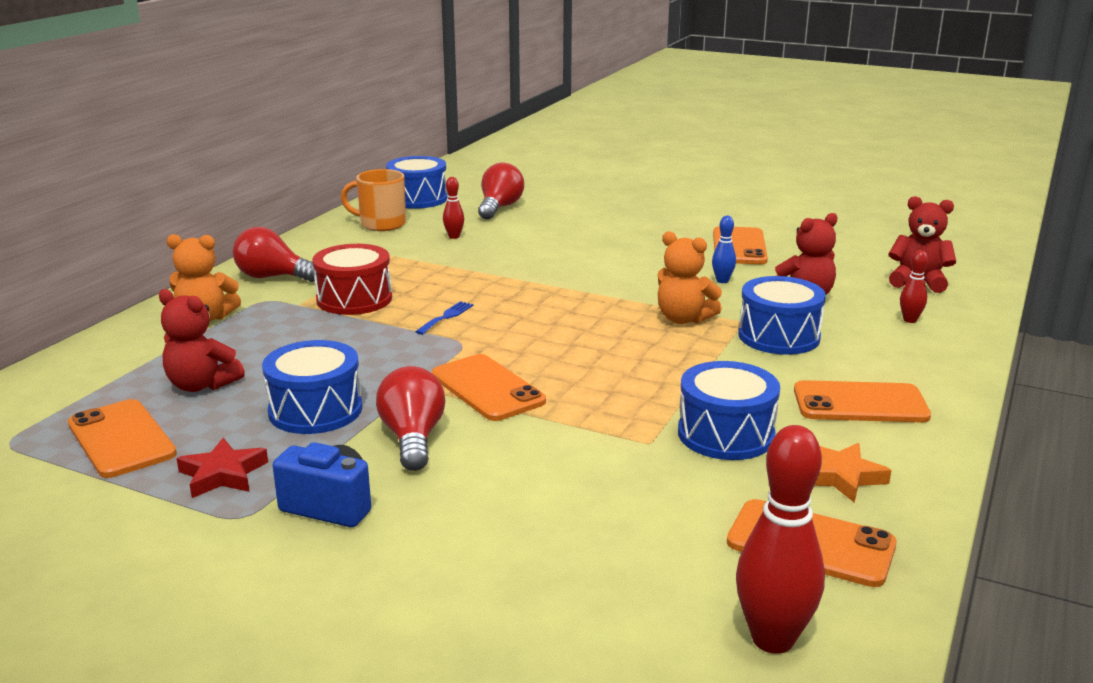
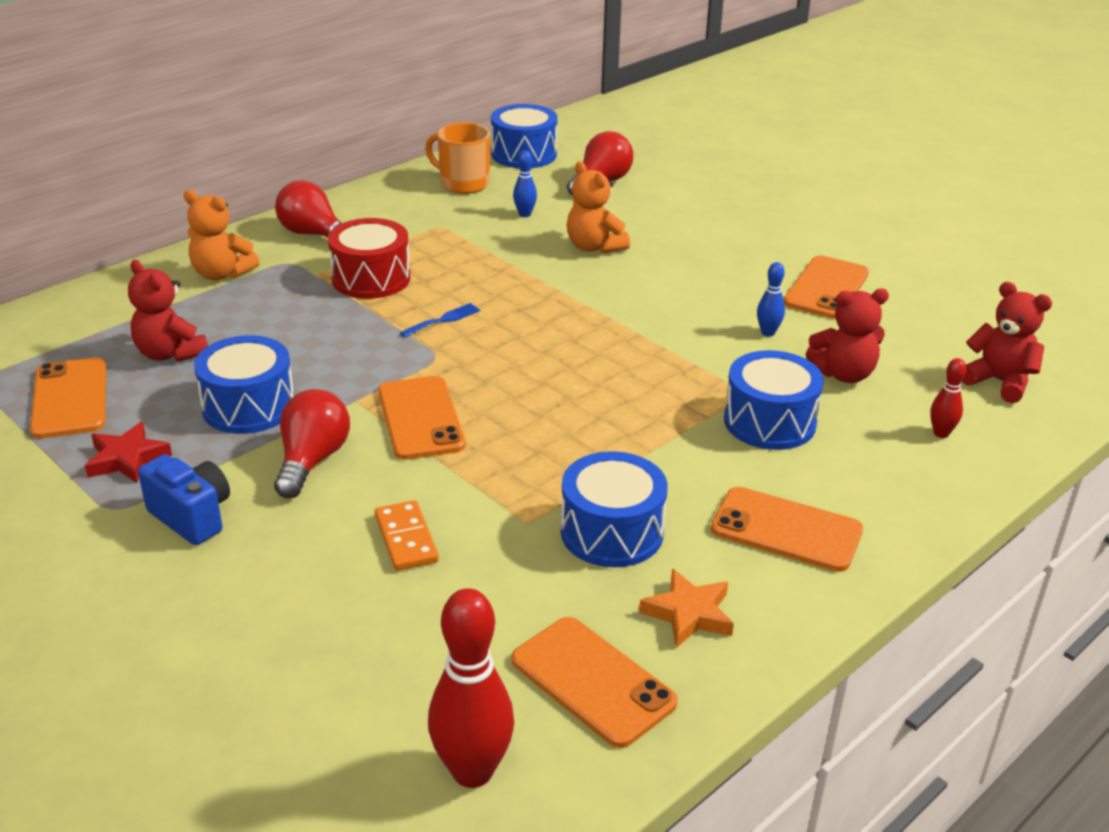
camera: 20 degrees right, 10 degrees up
red bowling pin [443,177,464,239] -> blue bowling pin [513,150,537,217]
orange teddy bear [658,231,722,324] -> orange teddy bear moved to [567,161,630,254]
none -> orange domino [375,500,439,571]

